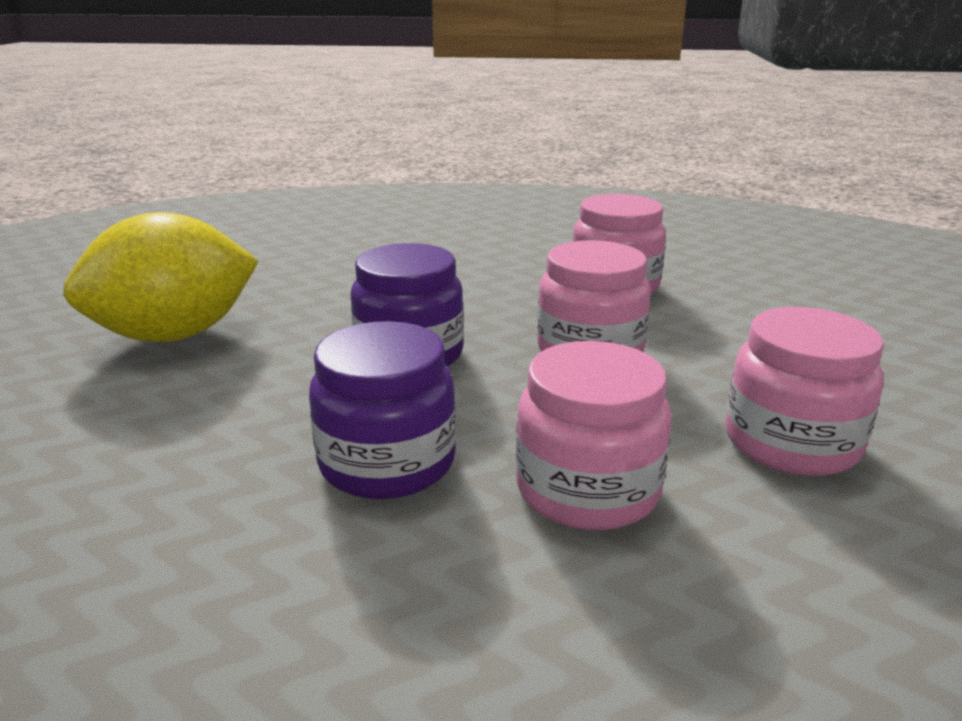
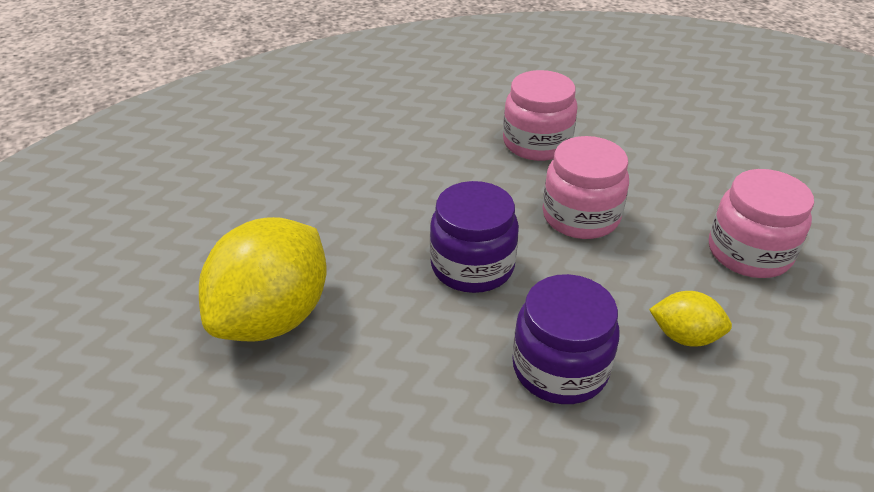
camera: 30 degrees left, 15 degrees up
pink jar [516,341,672,530] -> yellow lemon [649,291,732,347]

